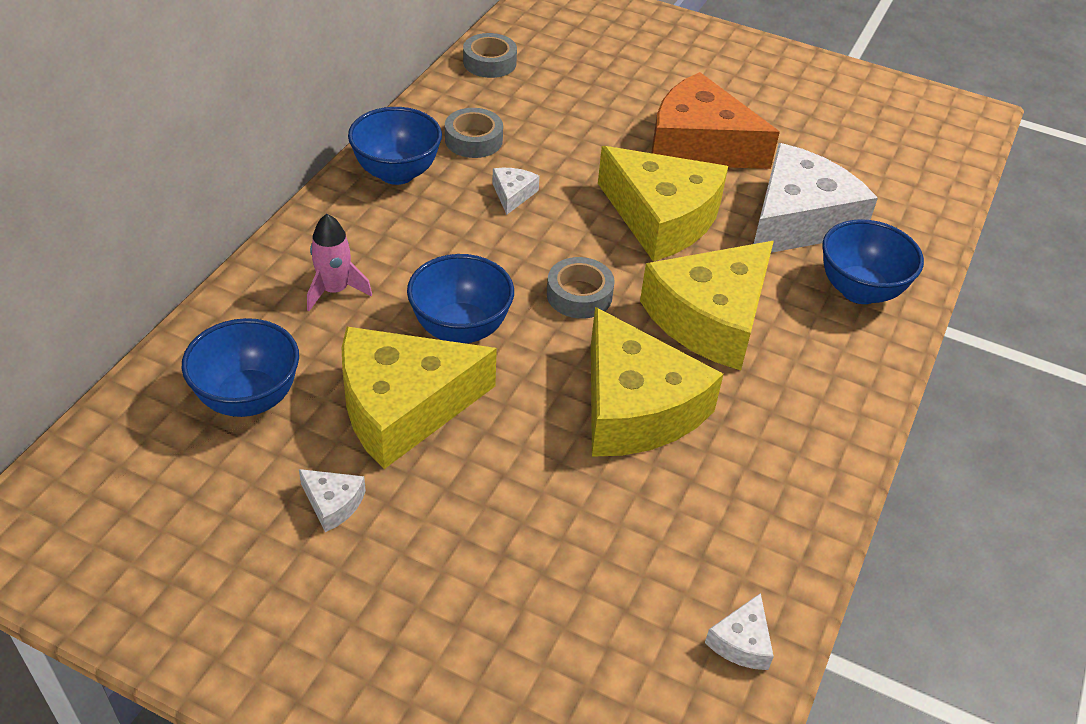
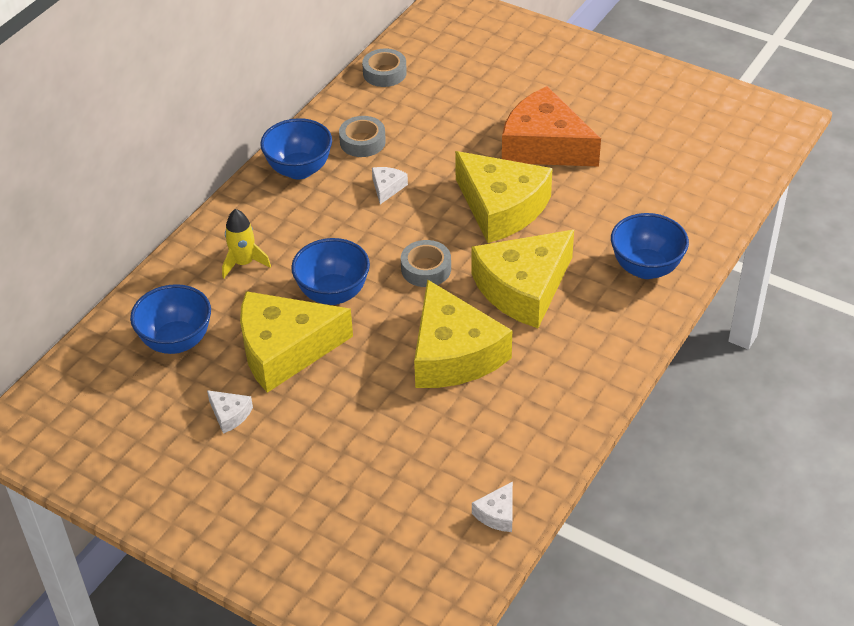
camera: 10 degrees right, 0 degrees up
pink rocket [307,214,372,311] -> yellow rocket [222,209,271,278]
white cheese [754,143,878,253] -> none

